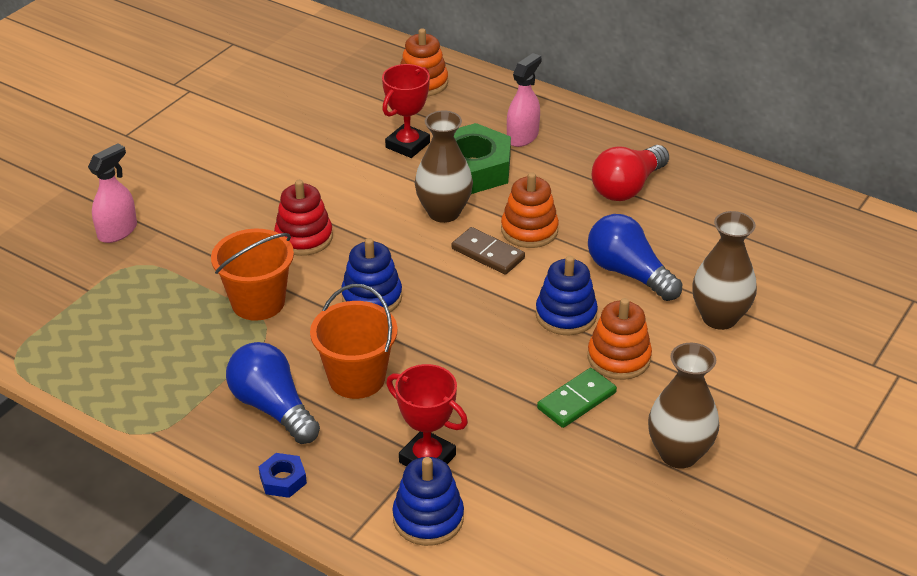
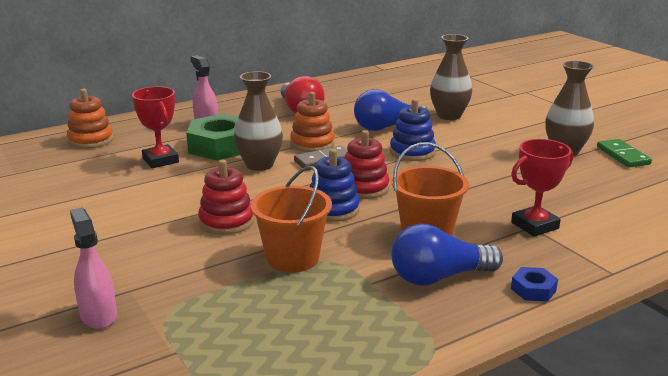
camera: 65 degrees left, 15 degrees down
blue stacking toy [392,457,464,546] -> none
green domino [537,368,617,428] -> green domino moved to [597,139,652,168]
orange stacking toy [588,298,652,380] -> none
none -> red stacking toy [344,130,389,199]

